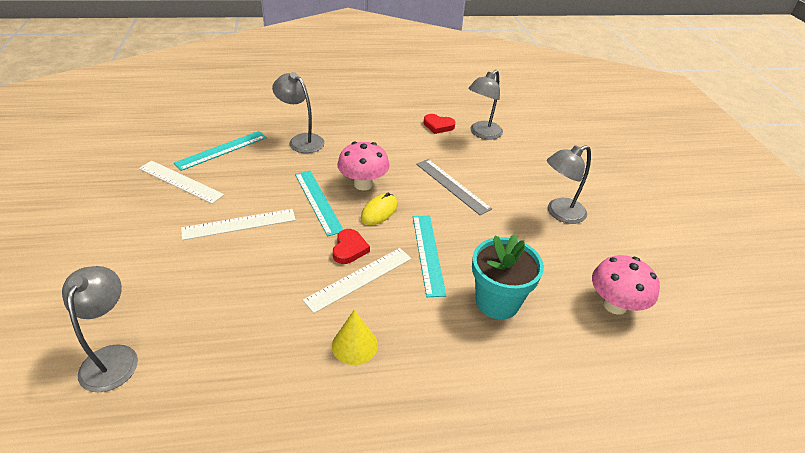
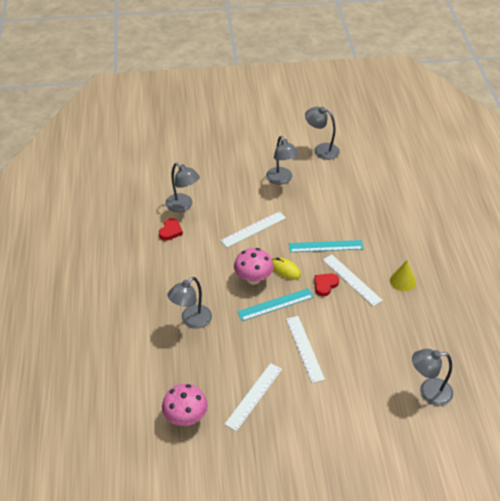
camera: 85 degrees left, 5 degrees up
turquoise ruler [174,131,267,171] -> none
red heart [333,229,370,264] -> red heart turned 60 degrees counterclockwise [314,273,339,296]
grey ruler [416,159,492,215] -> white ruler [220,211,286,248]
turquoise flower pot [472,234,544,320] -> none
pink mushroom [592,255,660,315] -> pink mushroom moved to [162,384,208,426]
none -> grey lamp [305,107,340,160]

